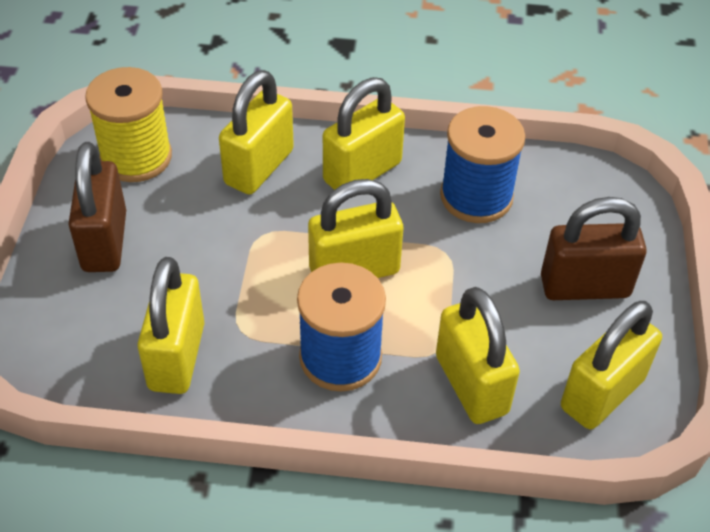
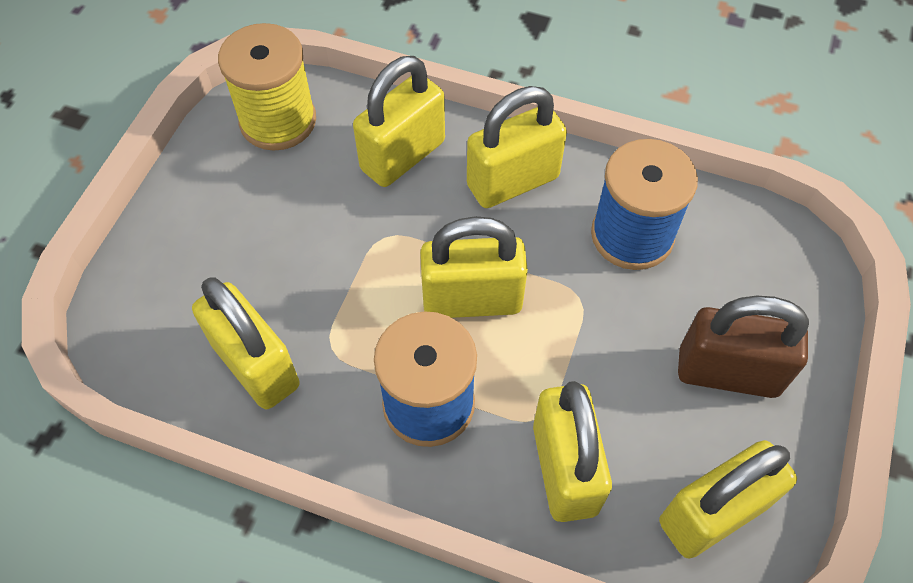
camera: 15 degrees right, 10 degrees up
brown padlock [69,142,126,272] -> none
yellow padlock [138,257,204,394] -> yellow padlock turned 60 degrees counterclockwise [192,277,300,409]

